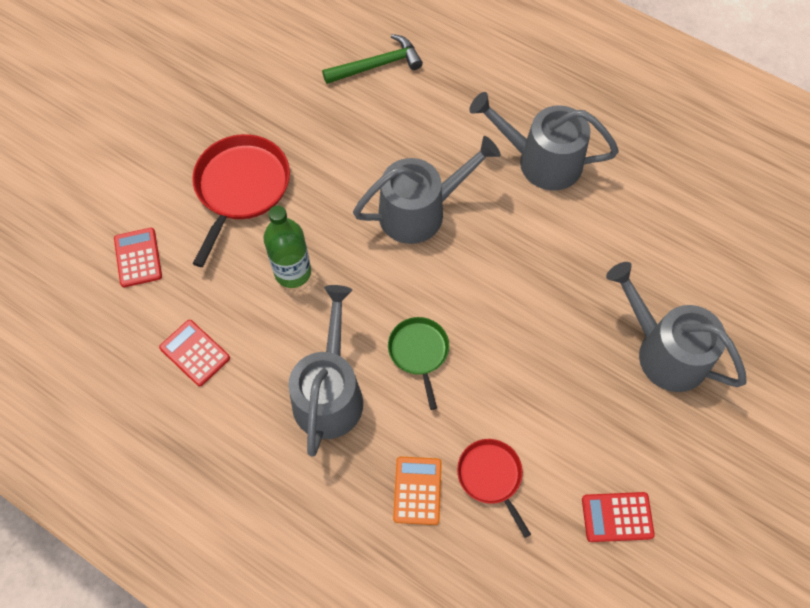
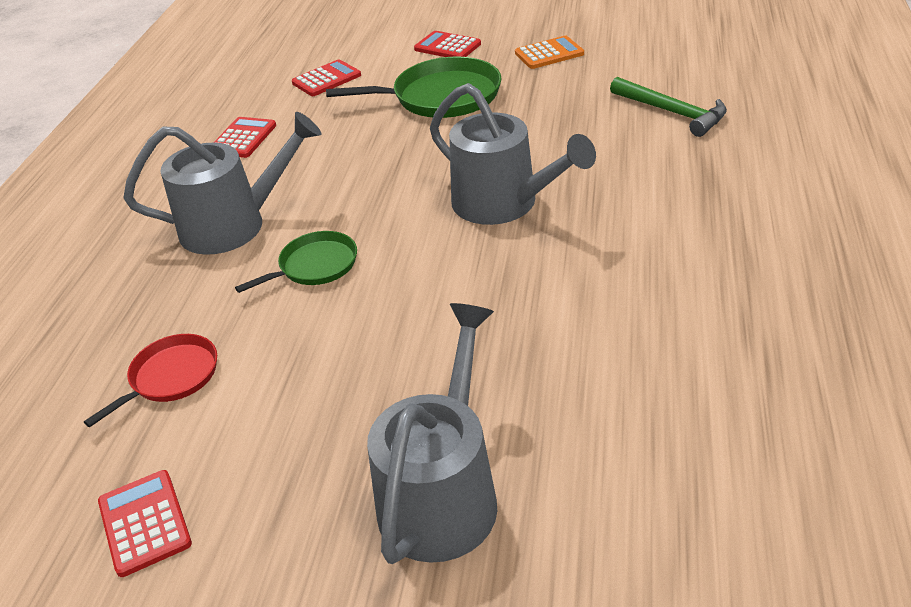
camera: 70 degrees right, 25 degrees down
red pan [192,134,290,267] -> green pan [326,57,501,118]
green bottle [264,205,311,288] -> none
orange calculator [393,457,442,525] -> orange calculator moved to [515,36,584,69]
grey watering can [469,92,619,191] -> none
none -> red calculator [414,31,481,57]

